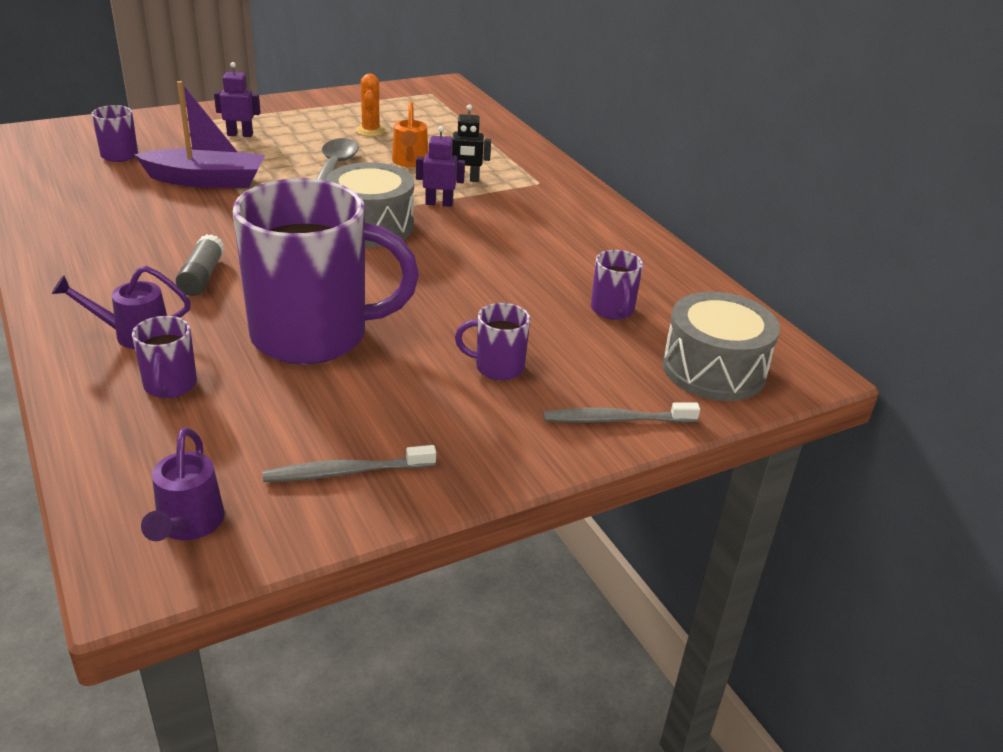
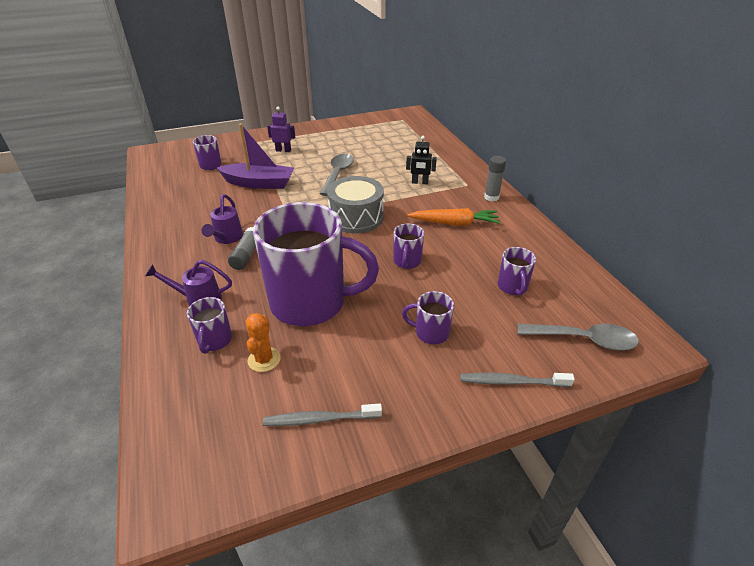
camera: 10 degrees right, 5 degrees up
purple watering can [141,427,225,541] -> purple watering can moved to [202,194,243,244]
orange cactus [355,73,386,137] -> orange cactus moved to [246,313,281,372]
orange watering can [392,101,428,167] -> none
purple robot [416,126,465,207] -> none
grey drum [663,292,780,401] -> grey spoon [517,324,639,351]
none -> purple mug [393,223,424,269]
none -> orange carrot [407,208,500,226]
none -> grey glue stick [484,156,506,201]

